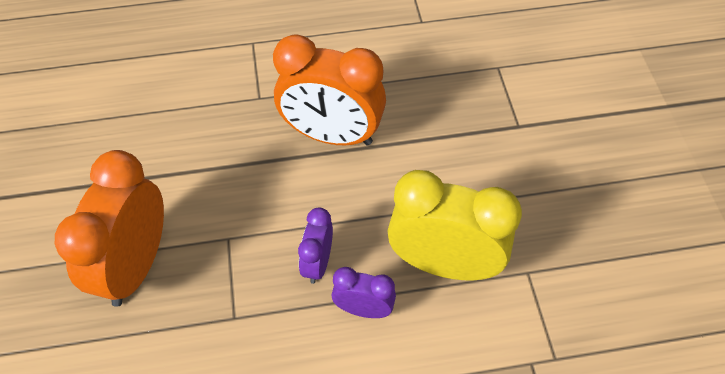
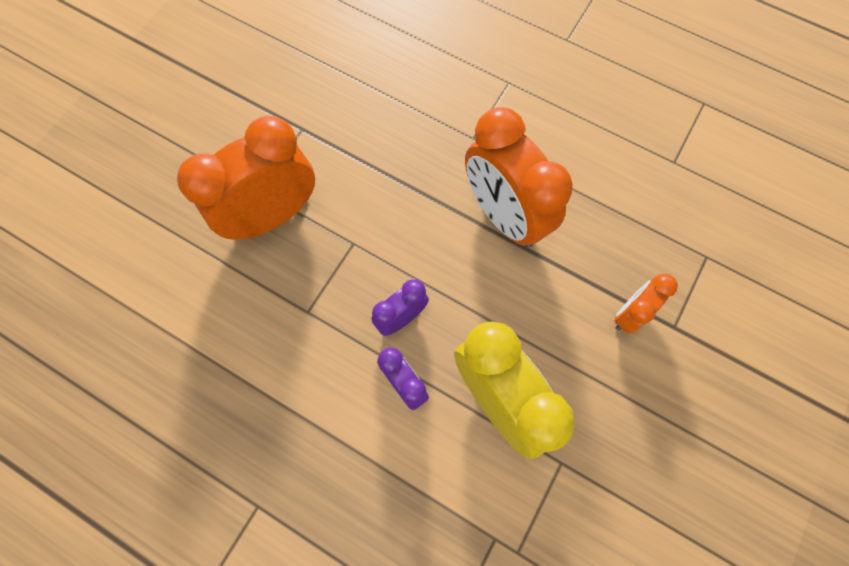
camera: 40 degrees right, 15 degrees up
none -> orange clock [614,274,678,334]

